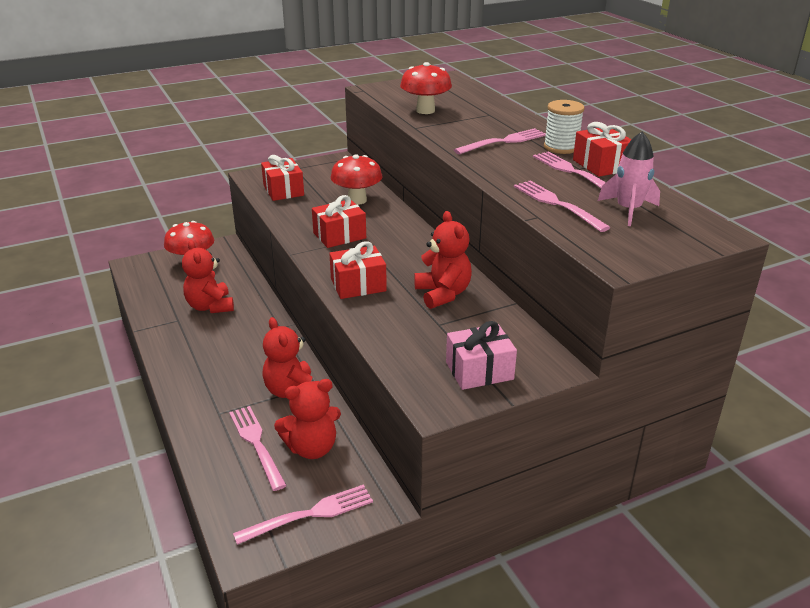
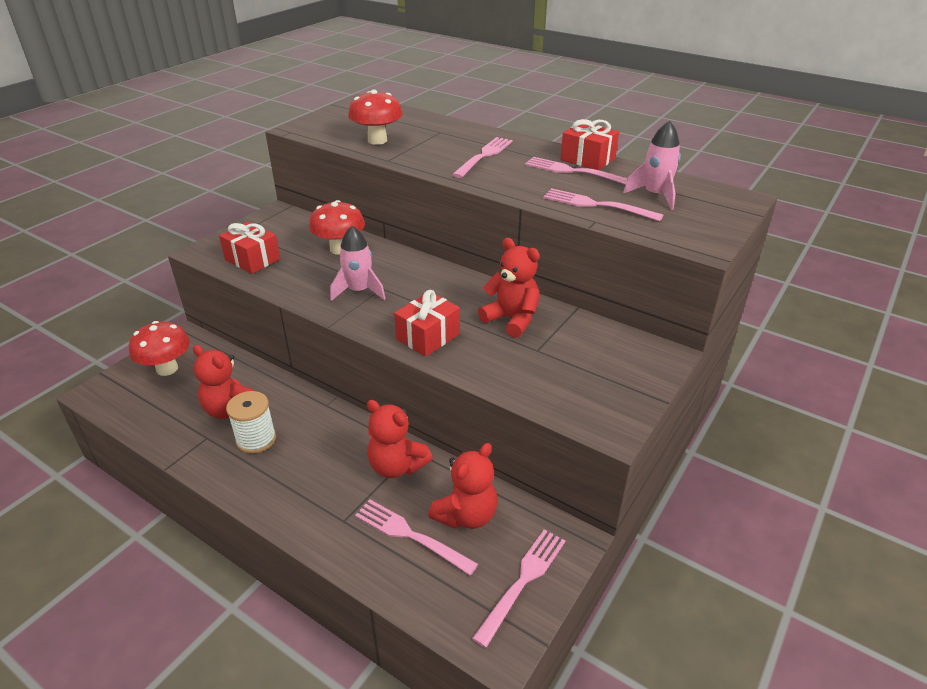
camera: 30 degrees left, 5 degrees up
red gift [312,195,366,248] -> pink rocket [330,226,386,301]
pink gift [446,321,517,390] -> none
white spool [544,100,585,154] -> white spool moved to [226,391,276,454]

